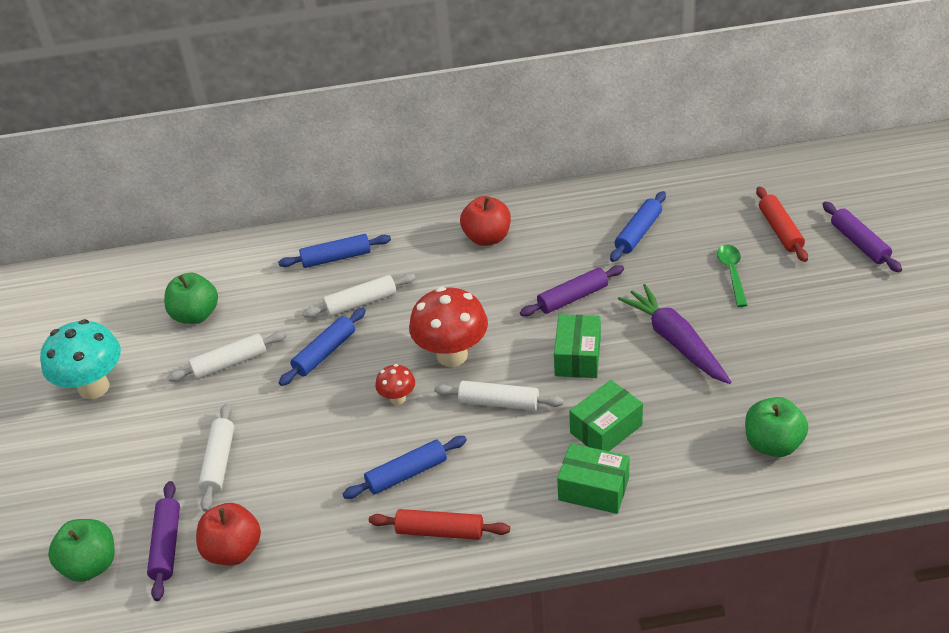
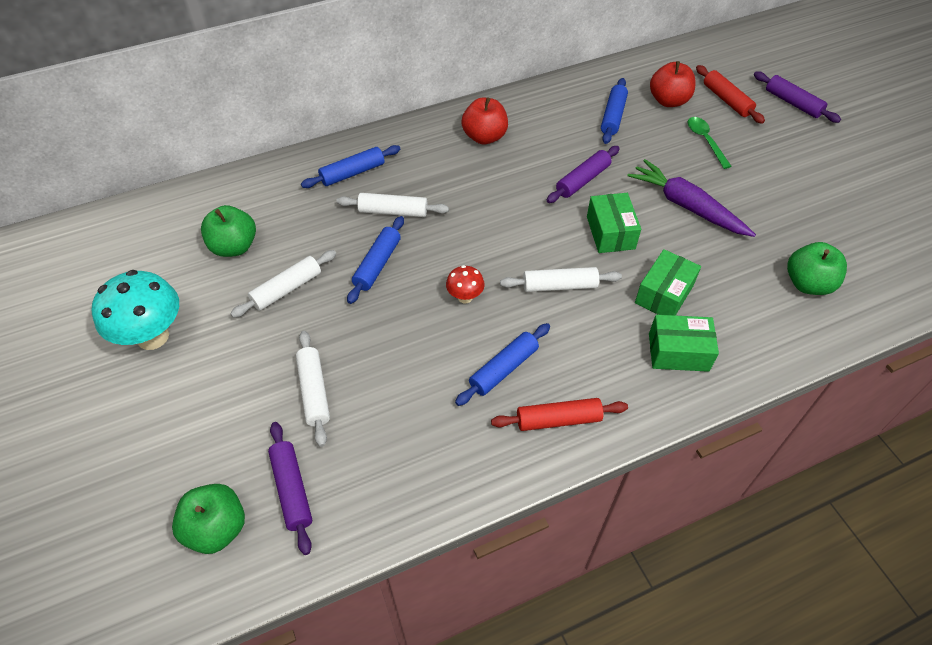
camera: 20 degrees left, 10 degrees up
red apple [196,503,261,566] -> red apple moved to [650,61,696,107]
white rolling pin [303,274,416,318] -> white rolling pin turned 45 degrees clockwise [337,193,449,217]
red mushroom [409,287,488,367] -> none

